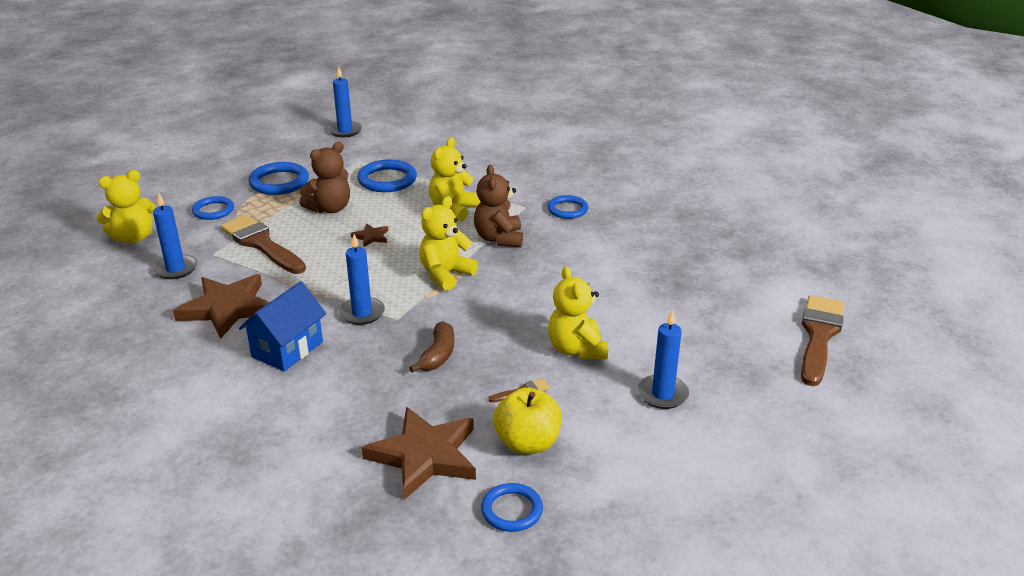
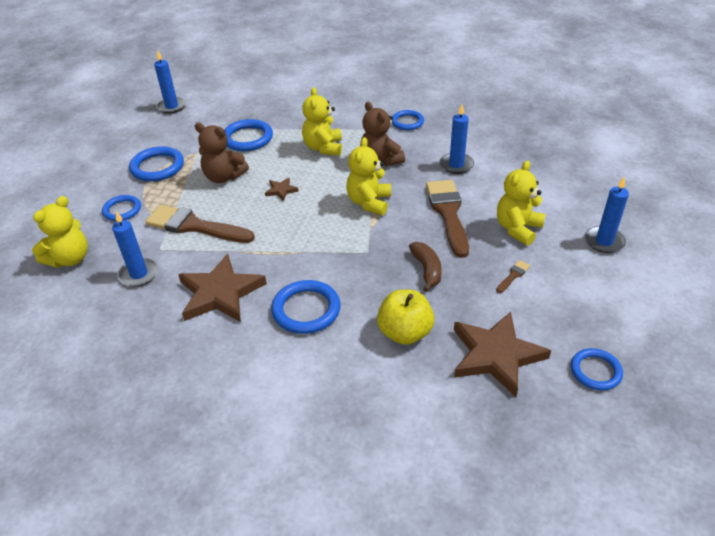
camera: 25 degrees left, 10 degrees up
blue house [239,281,326,372] -> blue ring [271,280,341,334]
brown teddy bear [299,142,350,214] -> brown teddy bear turned 90 degrees clockwise [195,123,249,183]
blue candle [339,234,385,325] -> blue candle moved to [440,105,474,174]
yellow apple [493,387,561,454] -> yellow apple moved to [377,290,434,345]
yellow teddy bear [548,266,608,359] -> yellow teddy bear turned 75 degrees clockwise [497,161,546,246]
brown brush [801,295,845,386] -> brown brush moved to [426,180,469,258]

